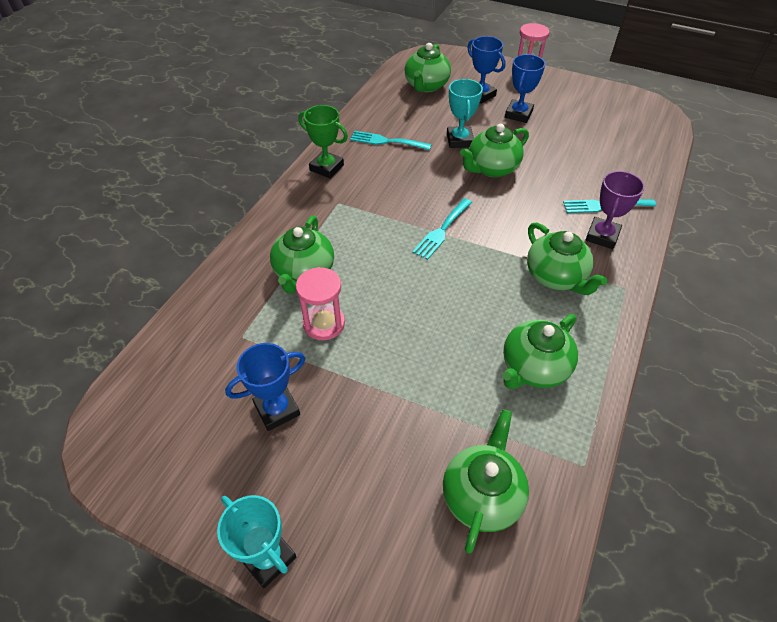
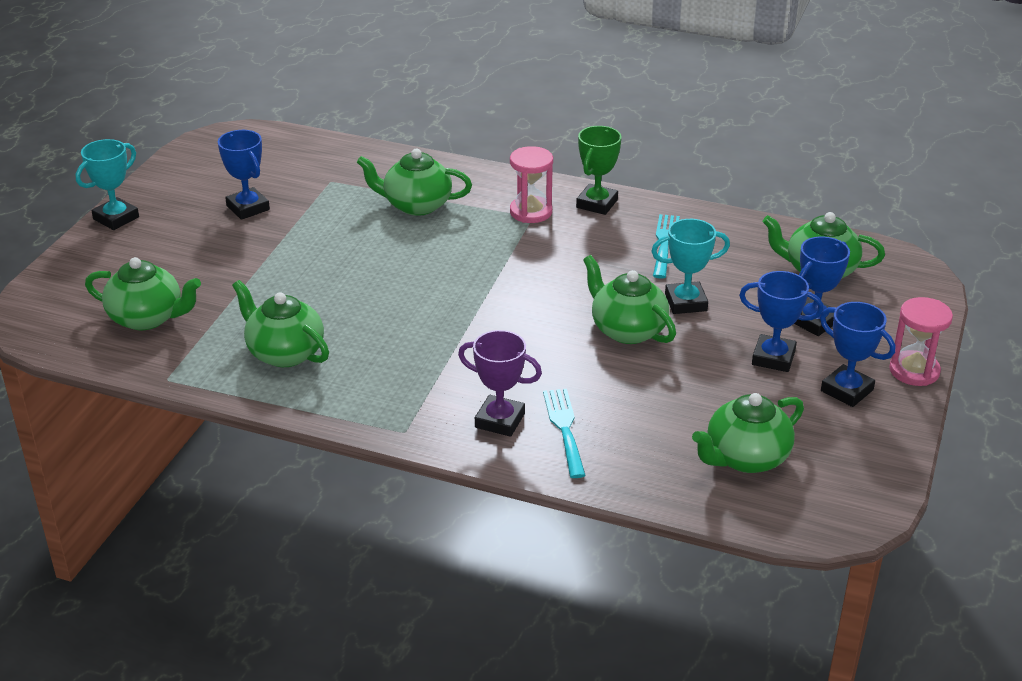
camera: 85 degrees right, 15 degrees down
pink hourglass [296,267,345,340] -> pink hourglass moved to [510,146,553,223]
turquoise fork [412,198,472,260] -> none
green teapot [527,222,607,295] -> green teapot moved to [692,393,804,473]
none -> blue trophy [820,302,895,407]

